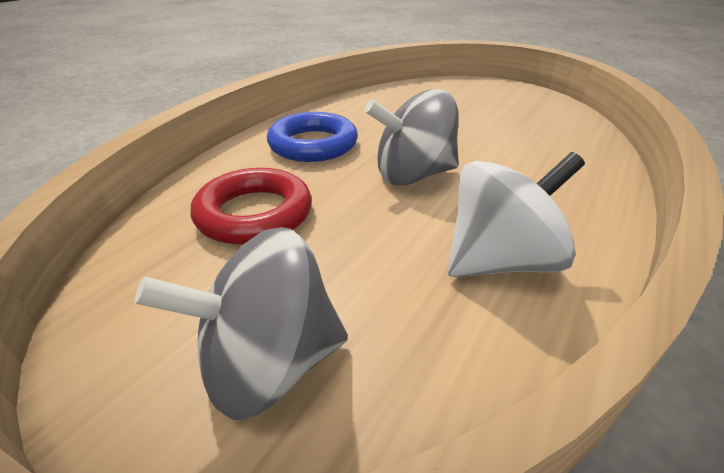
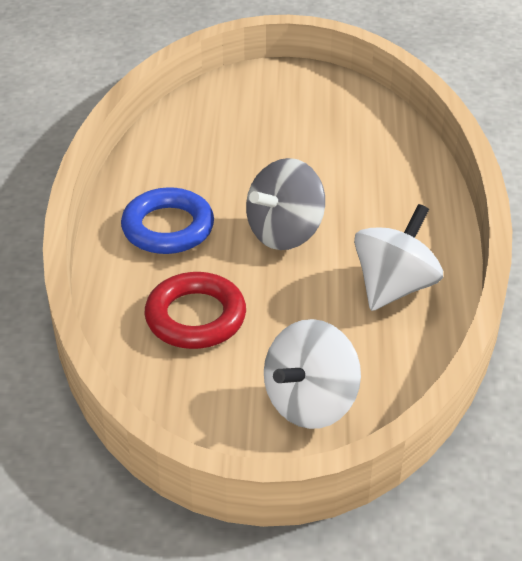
camera: 30 degrees left, 5 degrees up
grey spinning top [134,227,348,420] -> white spinning top [264,319,361,429]

